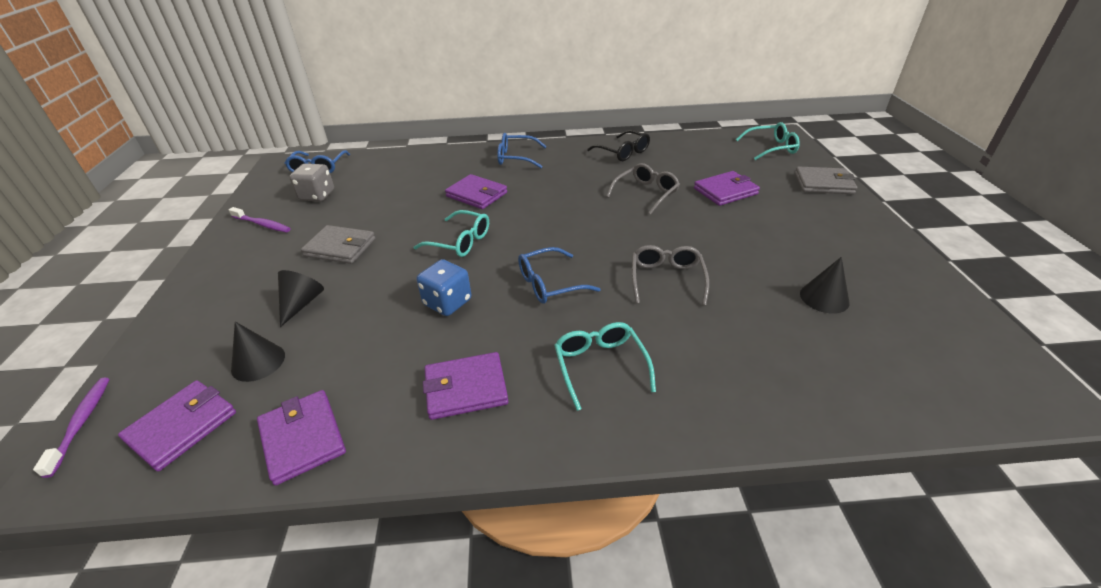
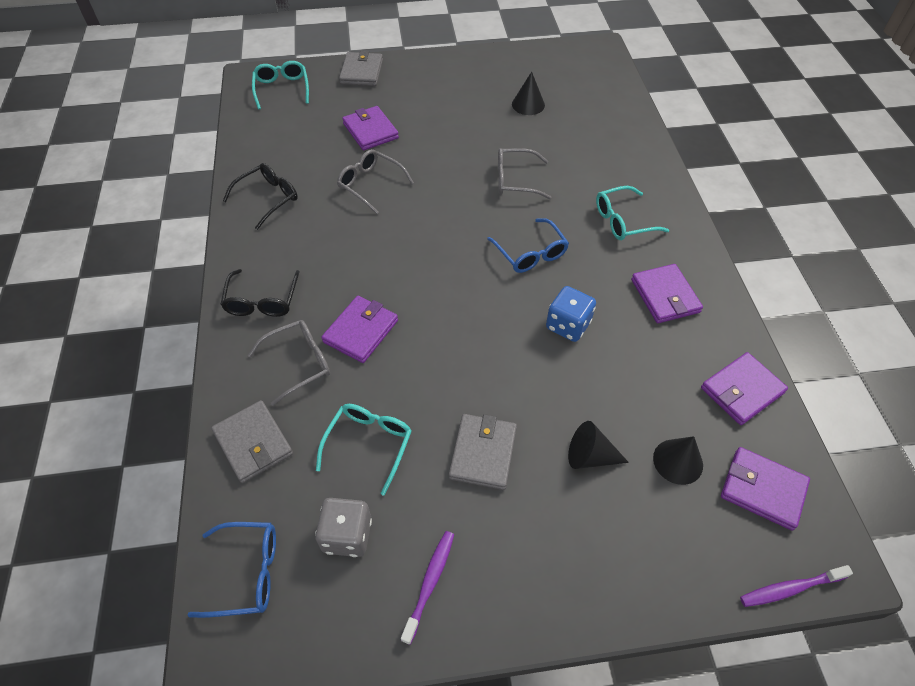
camera: 95 degrees left, 15 degrees up
turquoise glasses [413,210,489,257] -> turquoise glasses moved to [316,404,412,496]
blue glasses [497,133,547,168] -> black glasses [220,269,300,317]
none -> grey wallet [211,400,293,483]
none -> grey glasses [248,320,330,406]

